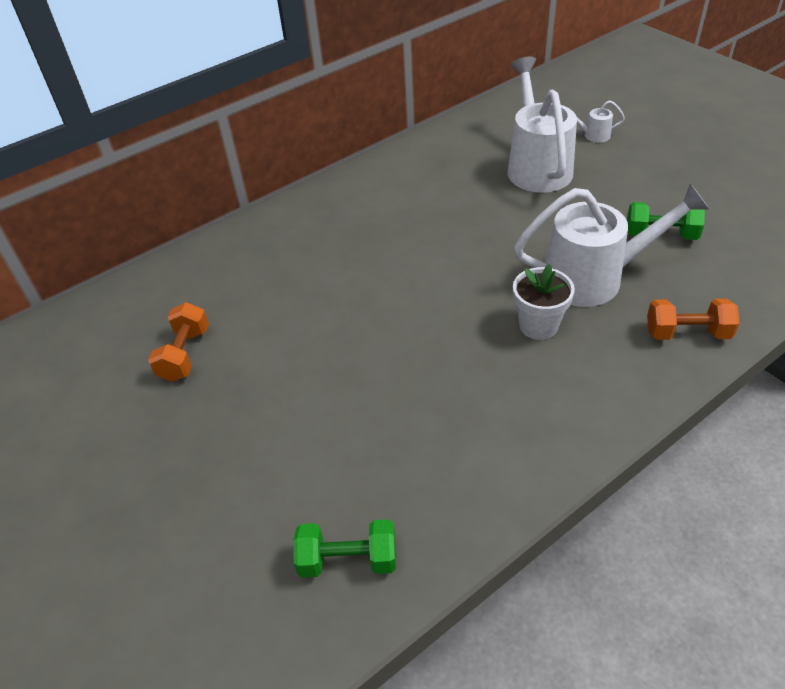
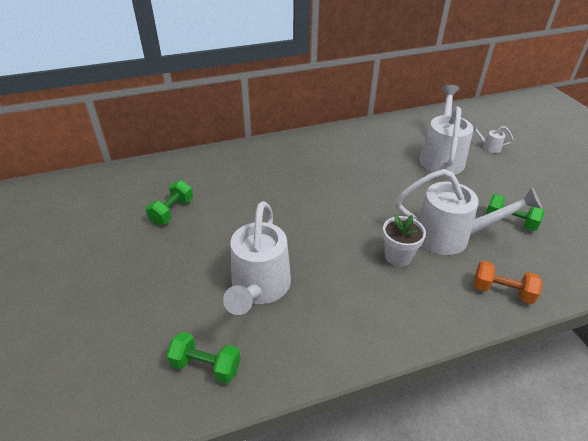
camera: 15 degrees right, 5 degrees down
orange dumbbell [148,302,209,382] -> green dumbbell [146,180,193,225]
none -> white watering can [223,201,291,315]

